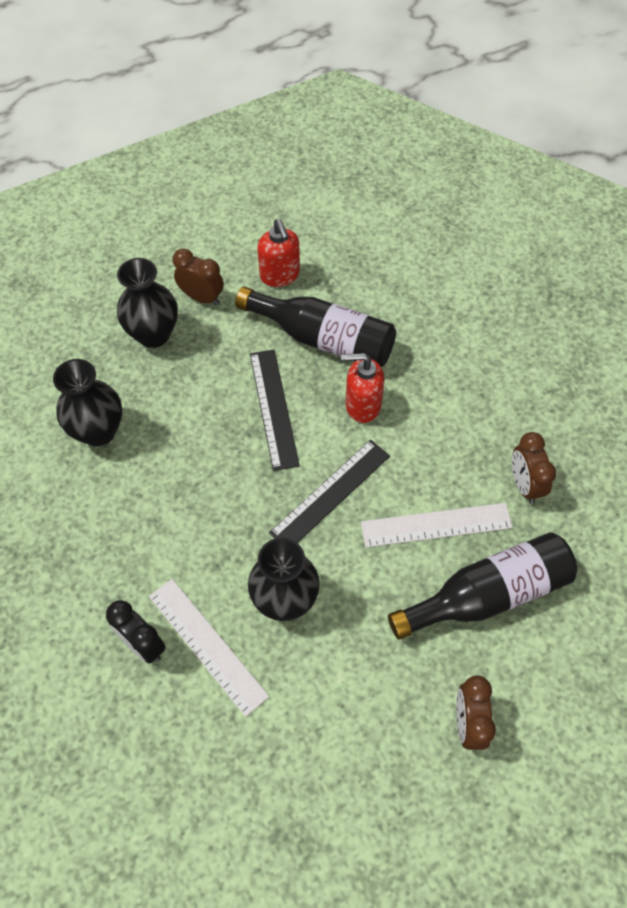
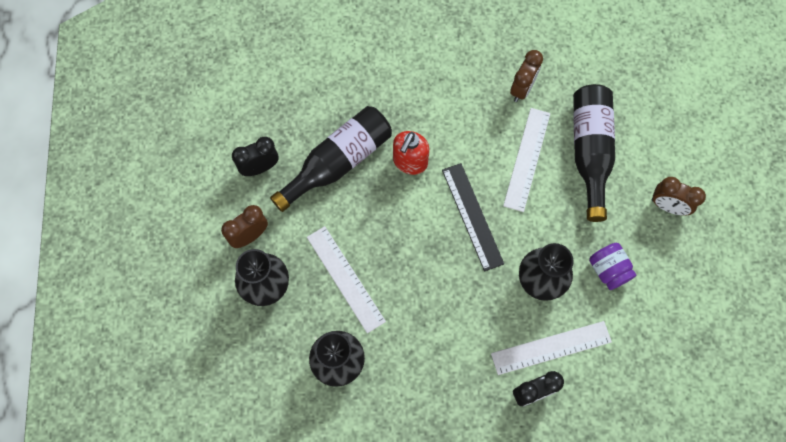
camera: 65 degrees left, 10 degrees up
black ruler [250,349,300,471] -> none
red soap dispenser [257,219,300,287] -> black clock [232,137,279,176]
brown clock [512,432,556,504] -> brown clock turned 75 degrees counterclockwise [510,50,543,102]
none -> white ruler [307,226,386,333]
none -> purple jar [589,243,636,290]

